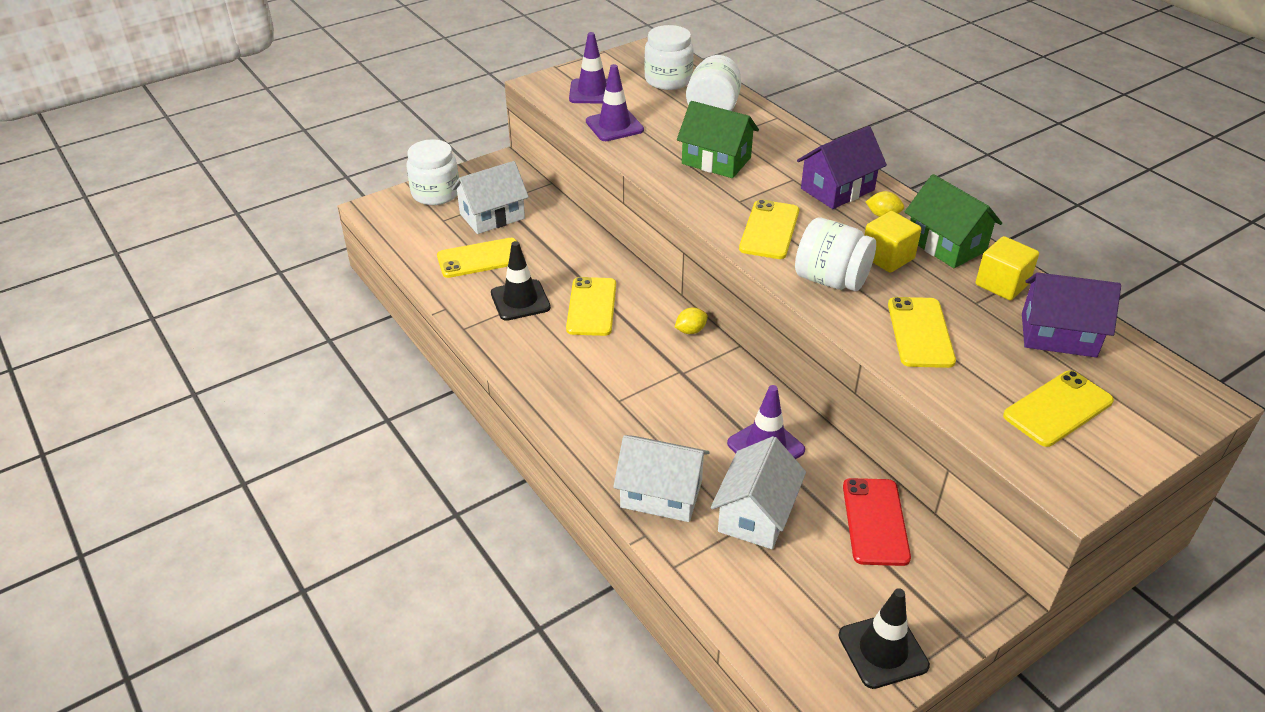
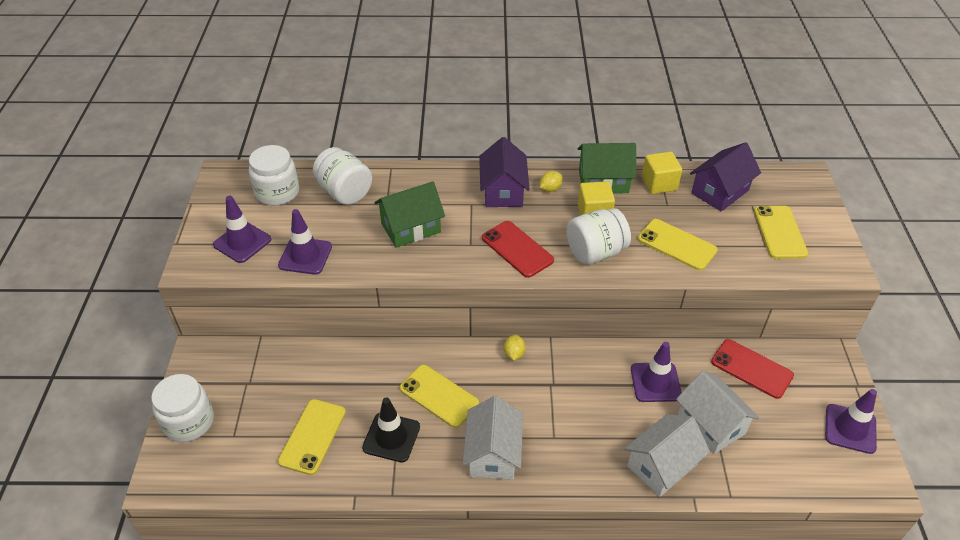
camera: 55 degrees left, 5 degrees up
white house [452,161,529,234] -> white house moved to [463,396,523,480]
yellow phone [739,199,799,259] -> red phone [482,221,554,278]
black traffic cone [838,588,930,689] -> purple traffic cone [825,389,877,454]

